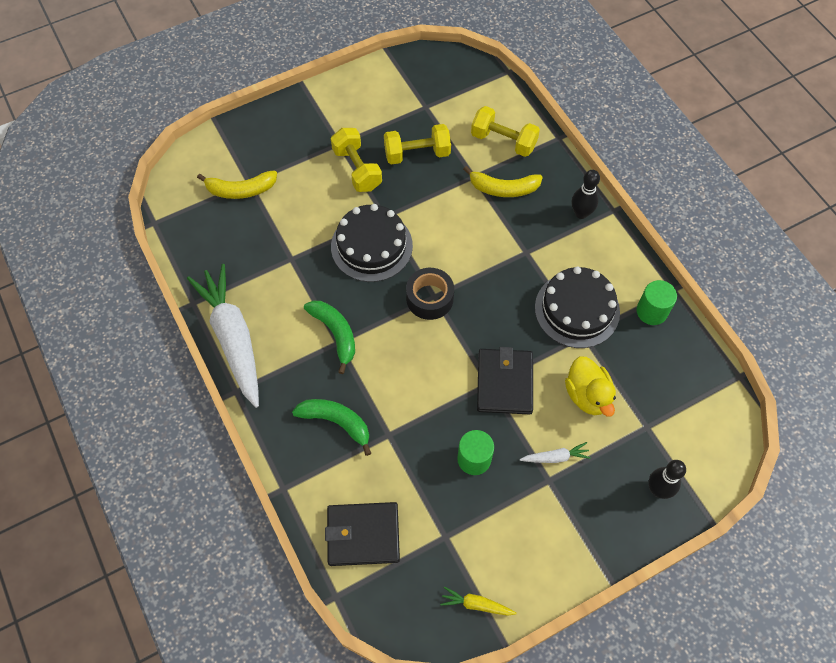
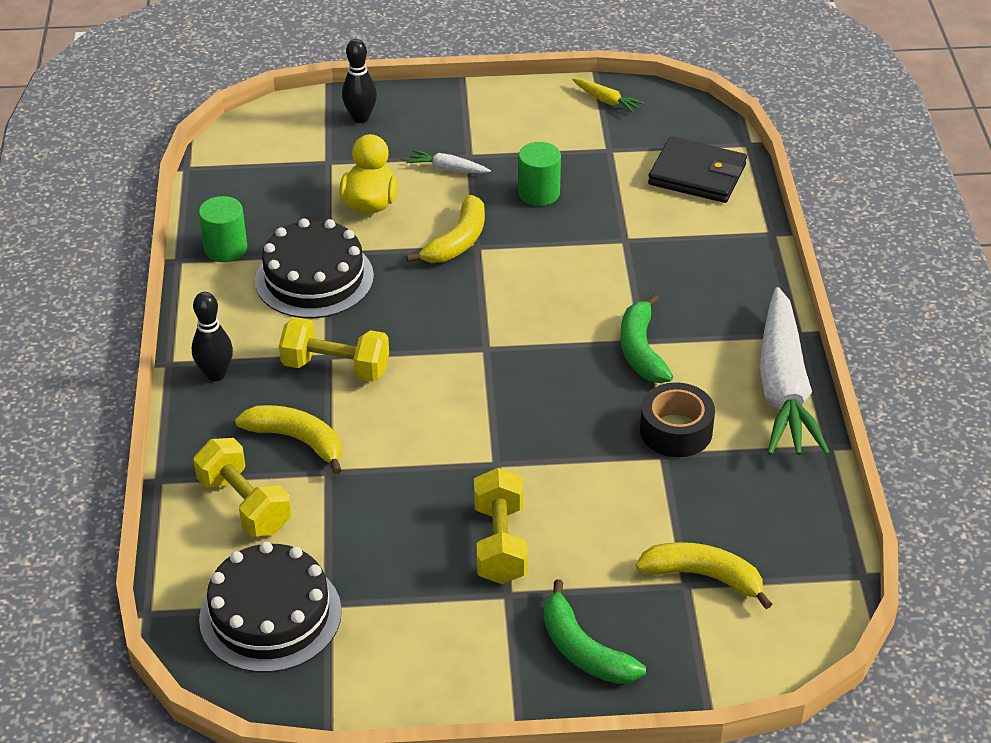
camera: 155 degrees left, 20 degrees down
green banana [292,399,371,456] -> green banana moved to [544,579,646,684]
black cake [331,204,413,282] -> black cake moved to [199,542,342,673]
yellow dumbbell [384,124,451,165] -> yellow dumbbell moved to [279,317,389,382]
black tape [406,268,454,320] -> black tape moved to [640,382,715,457]
black wallet [477,347,533,414] -> yellow banana [406,195,485,263]

